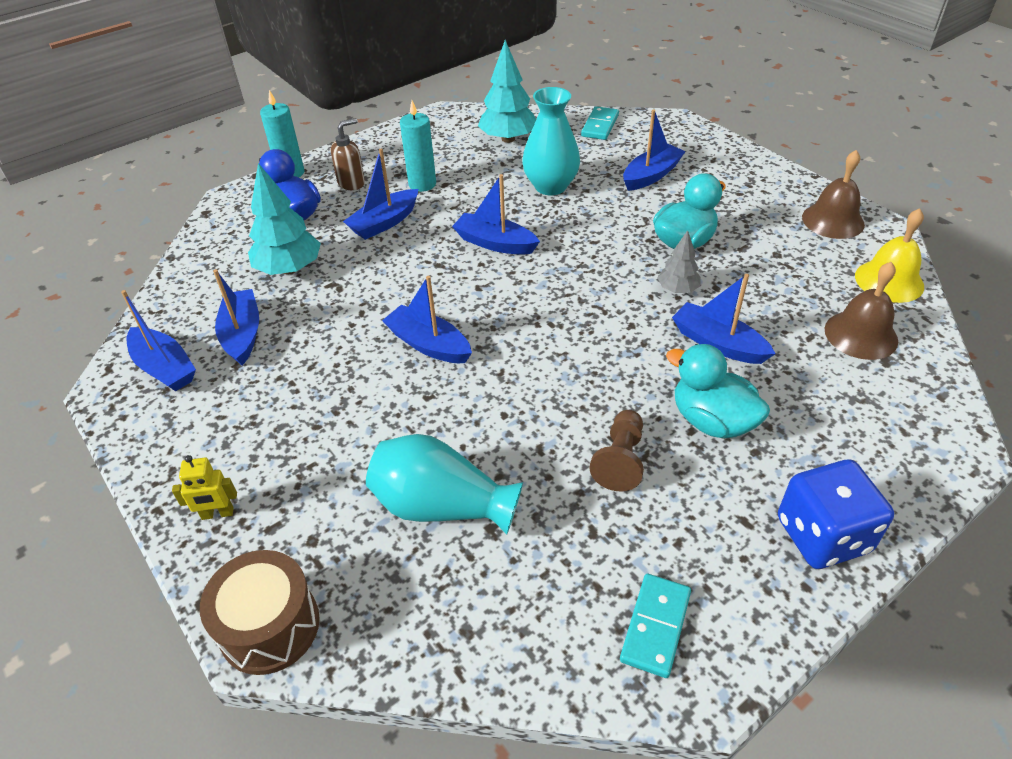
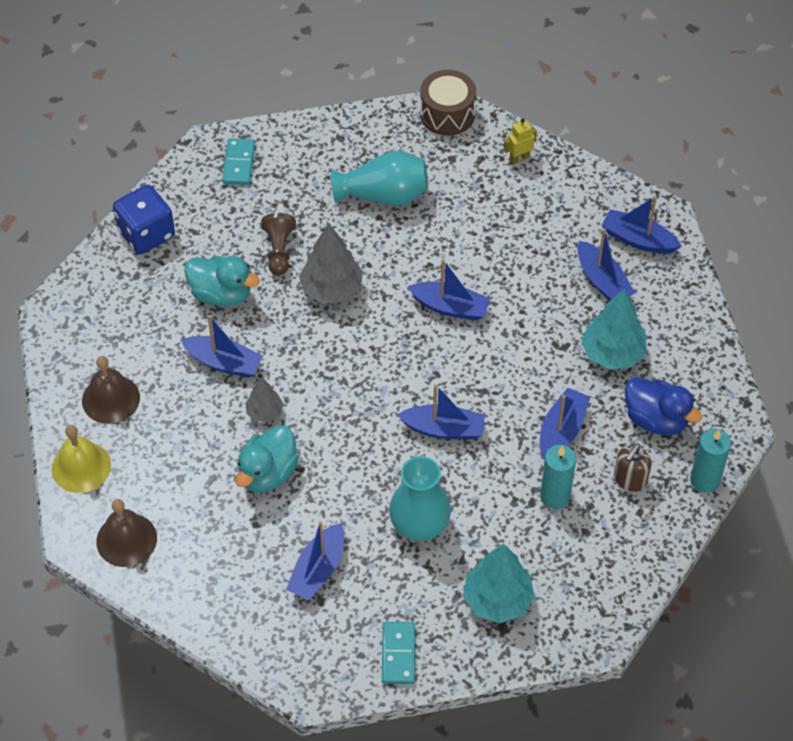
camera: 160 degrees right, 10 degrees up
none -> grey tree [299,223,363,304]

